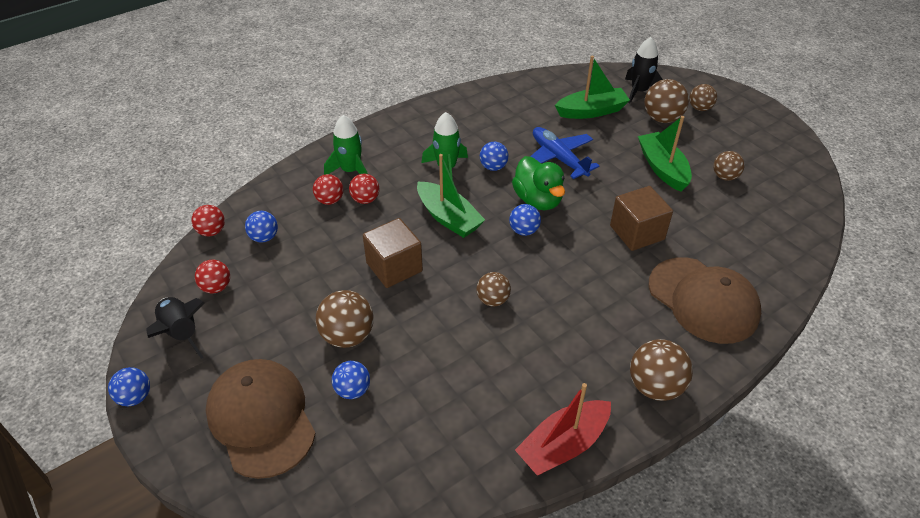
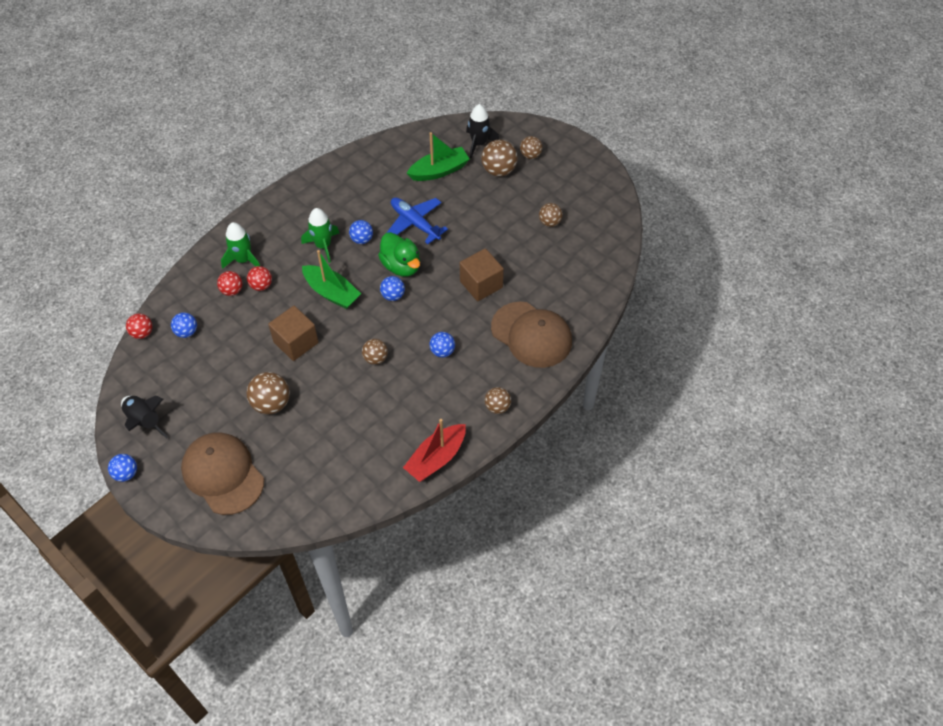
camera: 10 degrees left, 10 degrees up
red ball [195,260,230,294] -> none
blue ball [332,361,370,399] -> blue ball moved to [429,332,455,358]
brown ball [630,339,693,401] -> brown ball [485,387,511,414], size x0.63
green boat [638,116,692,192] -> none

